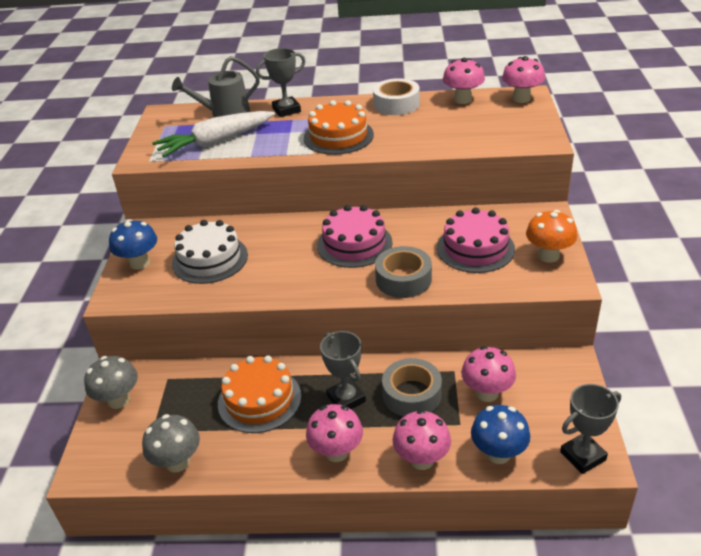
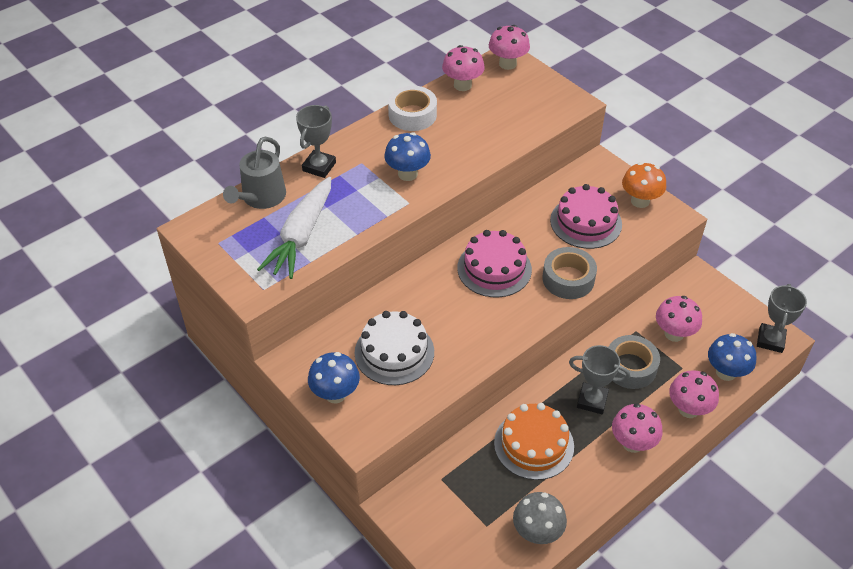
camera: 45 degrees left, 10 degrees up
grey mushroom [84,356,138,409] -> none
orange cake [304,100,374,155] -> blue mushroom [384,132,431,181]

